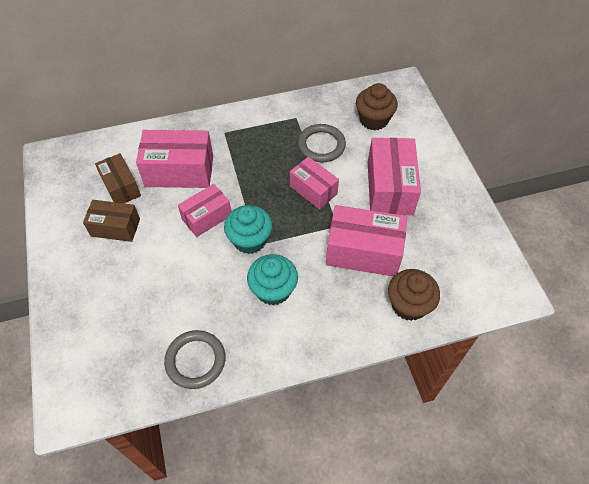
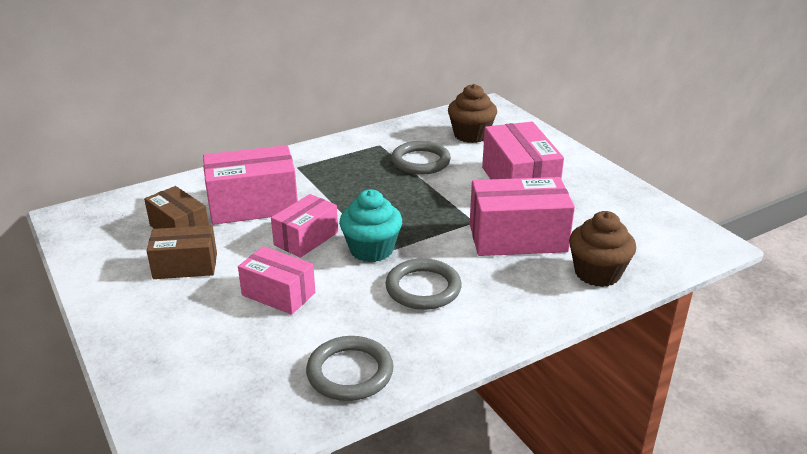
camera: 15 degrees left, 25 degrees down
turquoise cupcake [247,254,298,306] -> grey ring [385,258,462,310]
pink box [290,157,339,209] -> pink box moved to [238,246,315,315]

